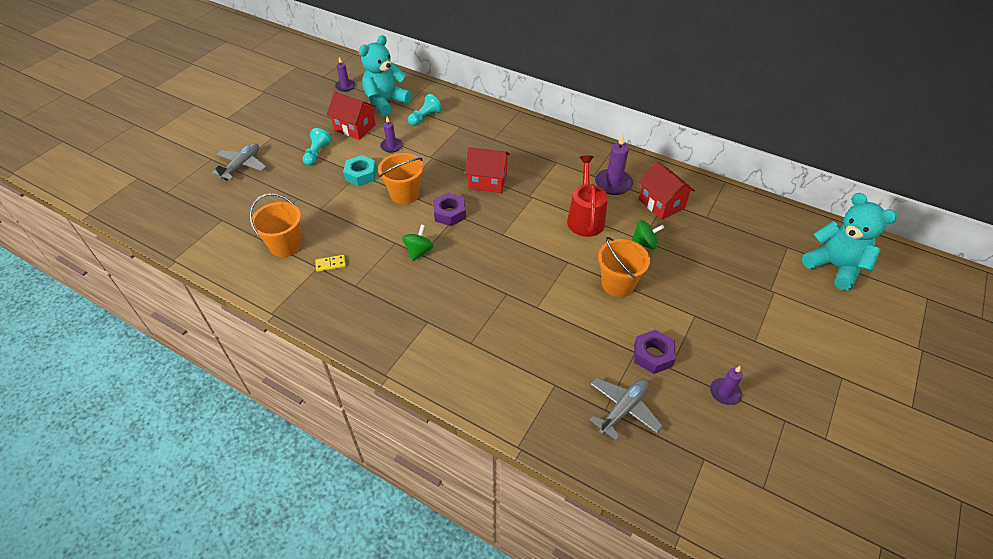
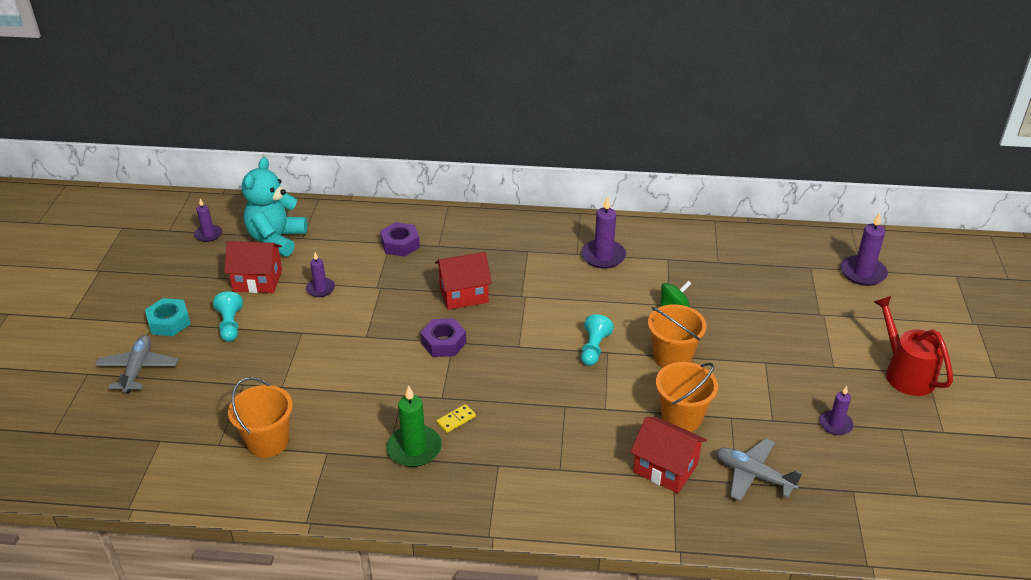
camera: 25 degrees left, 10 degrees down
yellow domino [315,255,346,272] -> yellow domino moved to [437,404,476,433]
turquoise nut [343,155,377,187] -> turquoise nut moved to [145,298,191,336]
orange bucket [378,153,424,204] -> orange bucket moved to [656,362,718,432]
green spinning top [402,225,434,261] -> none
turquoise pawn [408,94,442,126] -> turquoise pawn moved to [581,314,614,366]
red watering can [567,155,608,237] -> red watering can moved to [874,296,953,396]
grey plane [590,378,663,440] -> grey plane turned 75 degrees counterclockwise [716,438,802,501]
purple nut [634,330,676,374] -> purple nut moved to [380,222,420,256]
red house [638,161,695,220] -> red house moved to [630,417,707,493]
turquoise teddy bear [802,193,897,290] -> purple candle [841,212,888,286]
none -> green candle [387,385,442,467]

